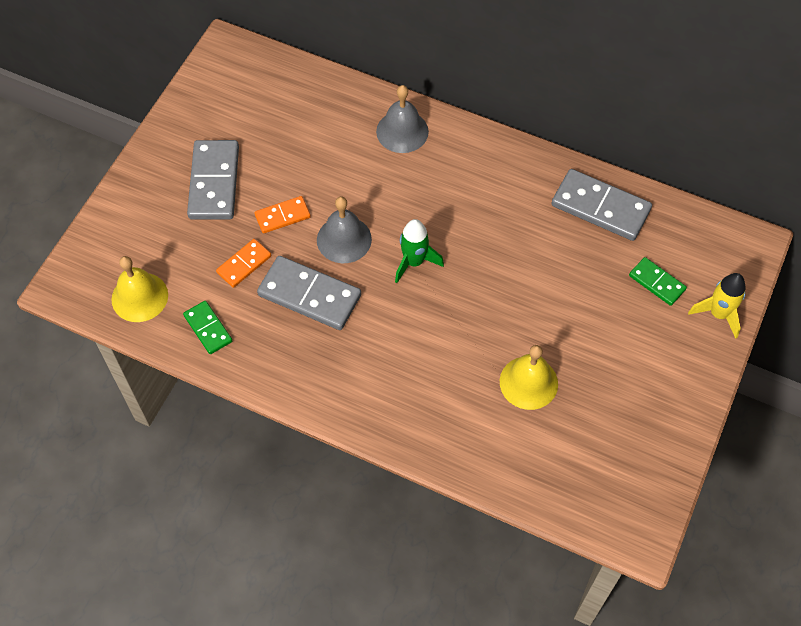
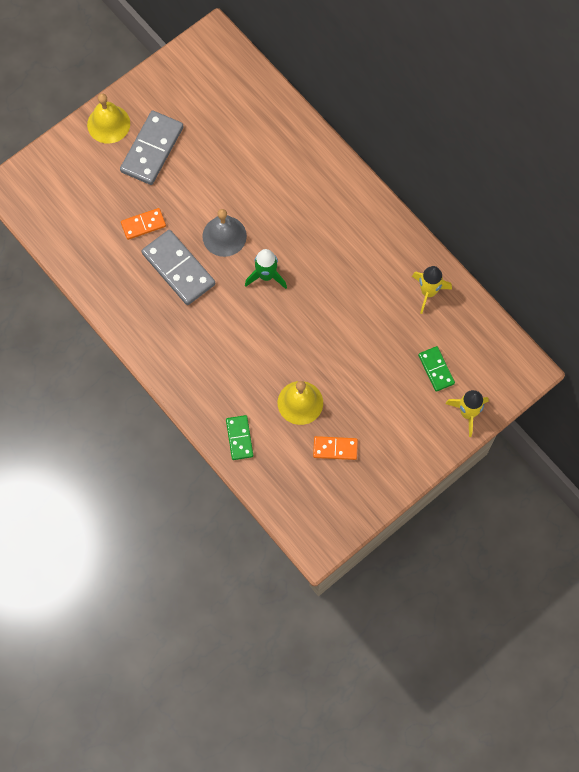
camera: 25 degrees right, 10 degrees up
yellow bell [111,256,168,322] -> yellow bell moved to [87,93,130,144]
green domino [183,301,232,354] -> green domino moved to [226,415,253,460]
orange domino [254,196,311,234] -> orange domino moved to [313,436,358,460]
grey bell [376,85,429,153] -> none
grey domino [551,169,652,241] -> yellow rocket [412,266,452,314]

